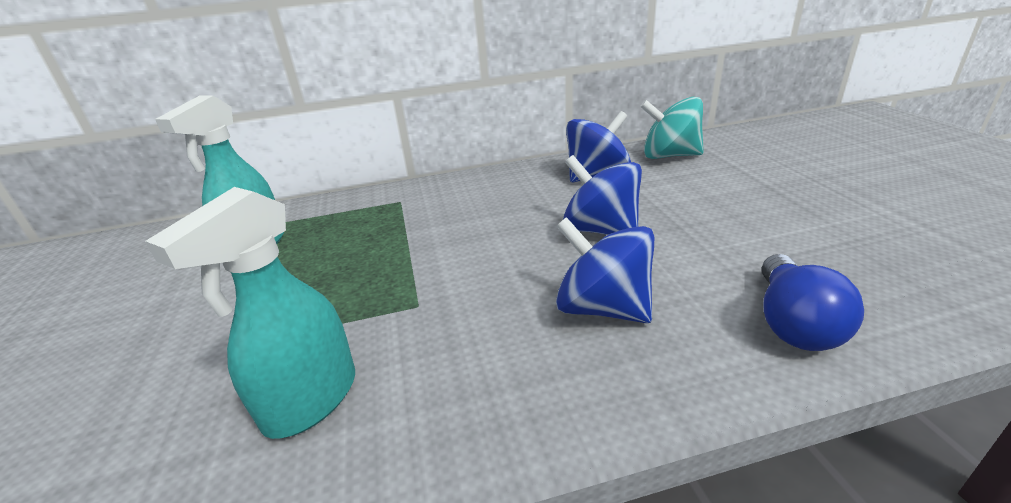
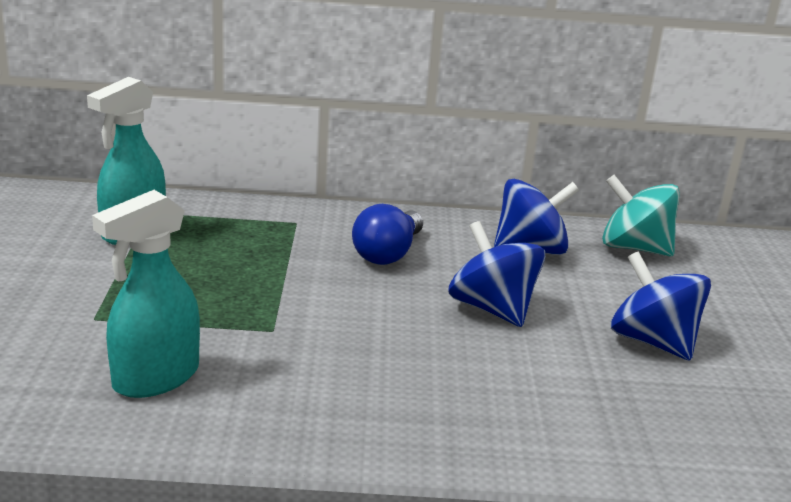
camera: 10 degrees right, 5 degrees down
blue spinning top [556,217,654,323] -> blue spinning top moved to [611,251,711,361]
blue light bulb [762,254,864,351] -> blue light bulb moved to [352,204,423,265]

